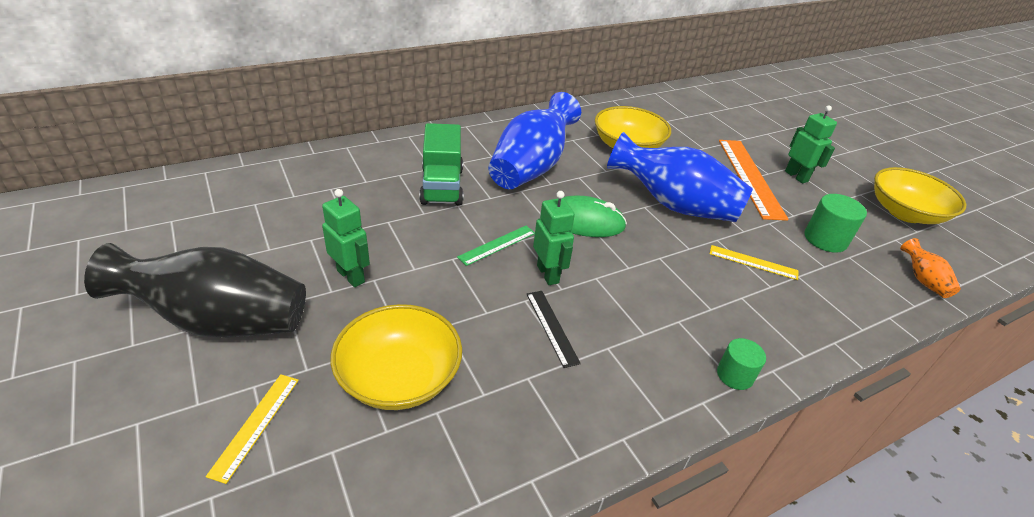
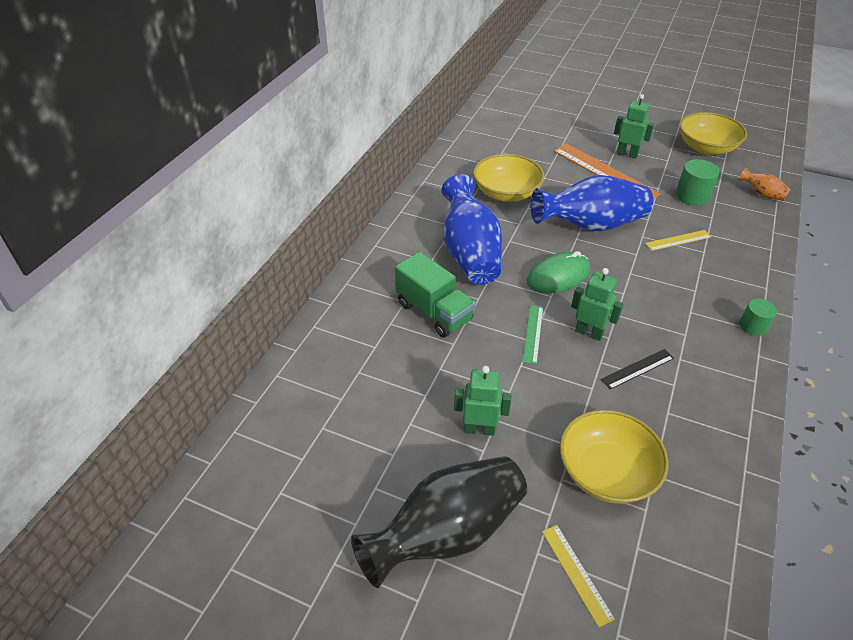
camera: 35 degrees left, 5 degrees up
black ruler [527,291,581,368] -> black ruler turned 60 degrees counterclockwise [601,349,674,389]

